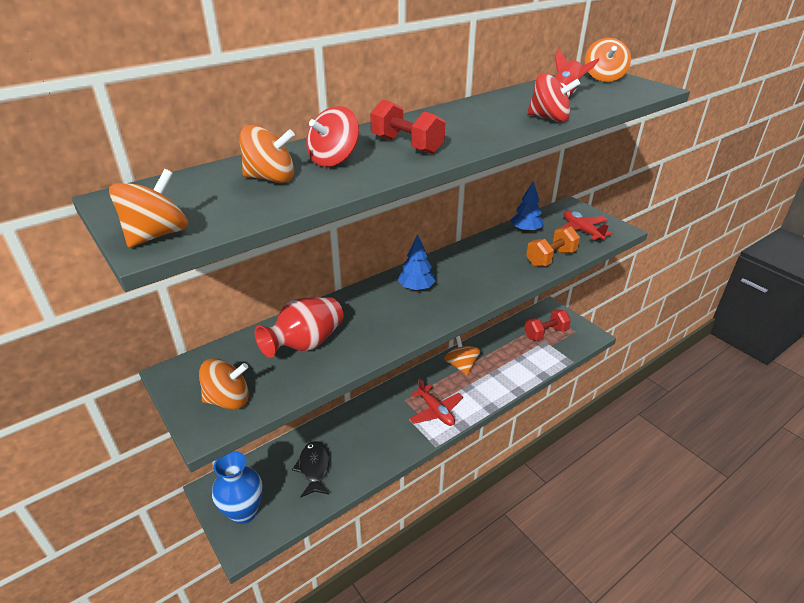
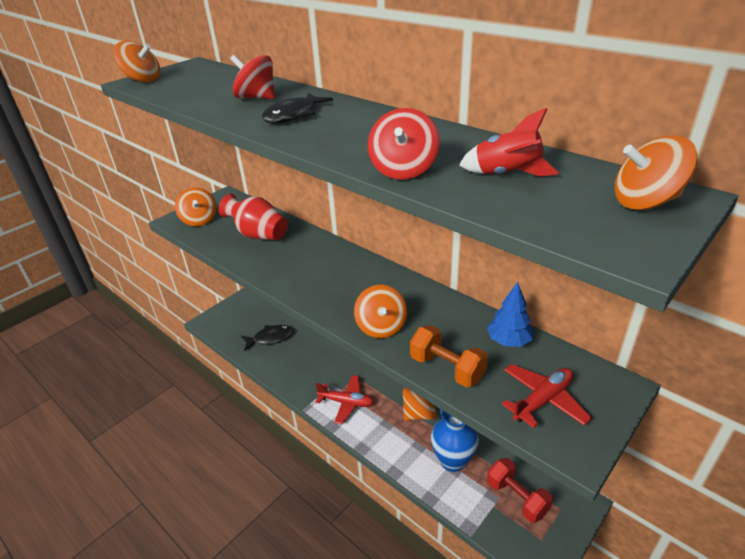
camera: 80 degrees right, 0 degrees up
blue vase [212,451,263,524] -> blue vase moved to [431,410,479,472]
orange spinning top [240,125,295,183] -> orange spinning top moved to [354,285,407,338]
red dumbbell [370,99,445,154] -> black fish [261,93,333,123]
blue tree [398,234,436,291] -> none
red plane [409,378,463,426] -> red plane turned 120 degrees counterclockwise [316,375,374,424]

